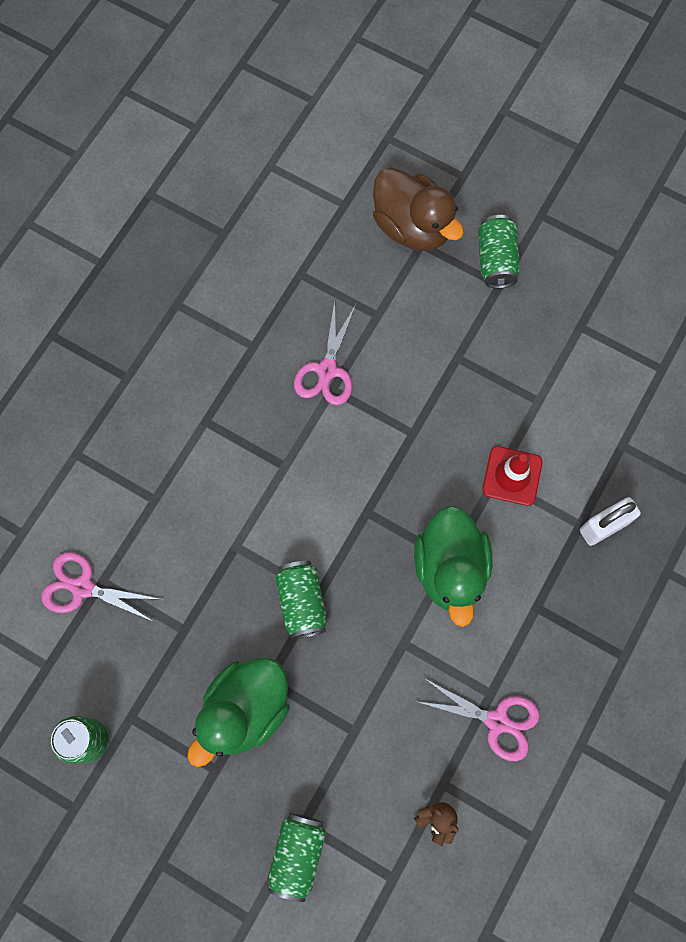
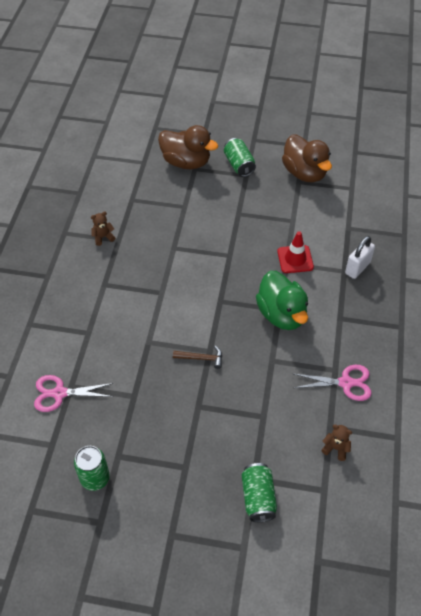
camera: 20 degrees left, 20 degrees down
green duck [187,657,290,767] -> none
green can [275,561,327,639] -> brown hammer [173,346,222,369]
pink scissors [294,301,356,405] -> none
none -> brown teddy bear [91,212,115,246]
none -> brown duck [282,135,332,182]

